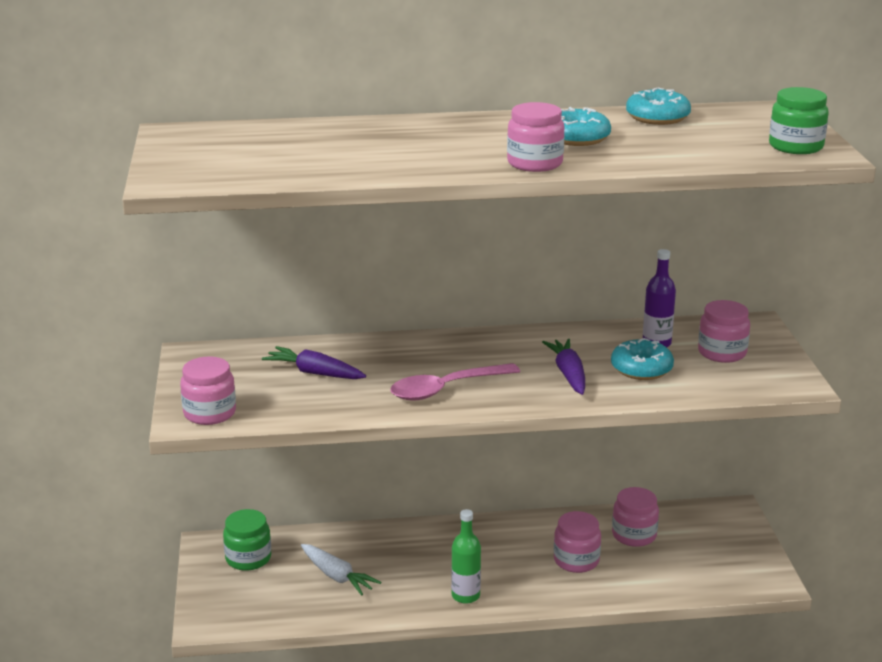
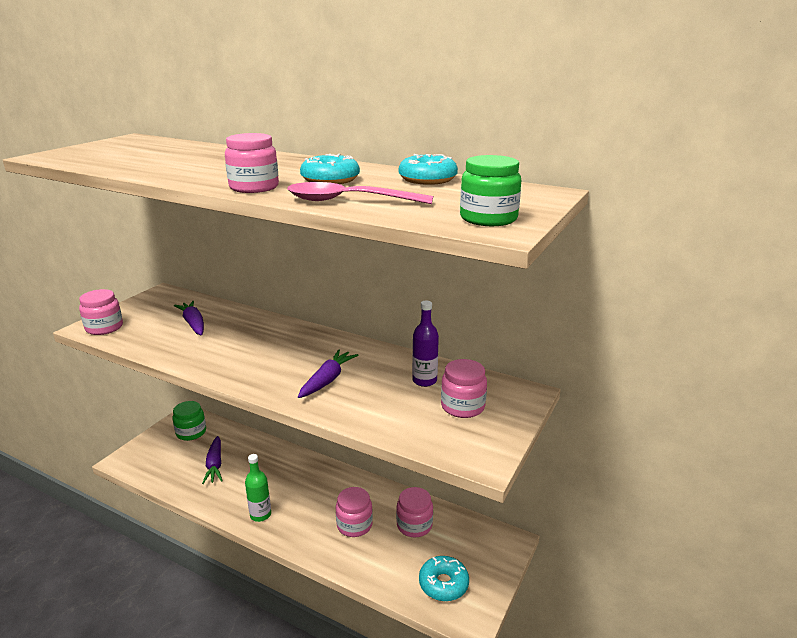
camera: 35 degrees right, 0 degrees up
white carrot [301,544,381,596] -> purple carrot [202,436,223,484]
pink spoon [390,363,520,401] -> pink spoon moved to [287,182,433,204]
turquoise donut [611,338,674,380] -> turquoise donut moved to [419,556,469,601]

